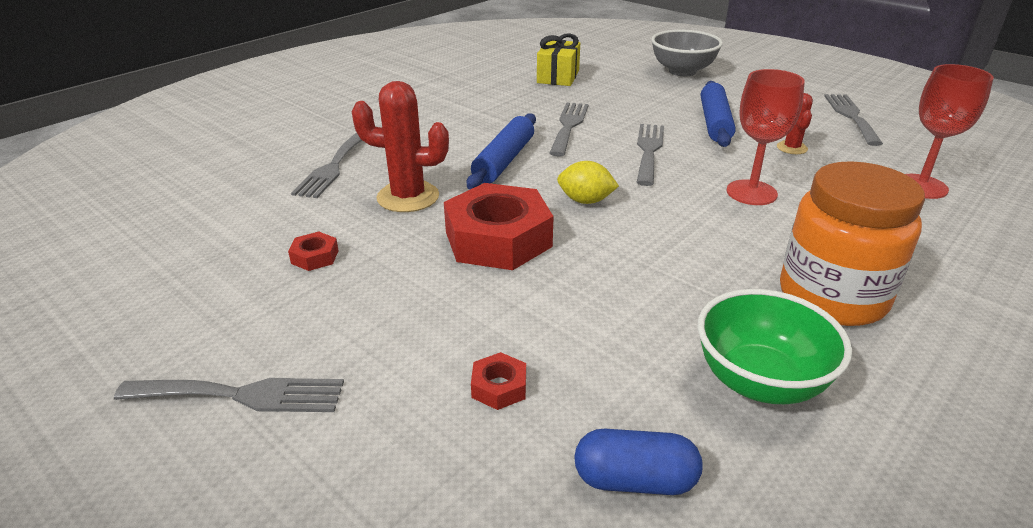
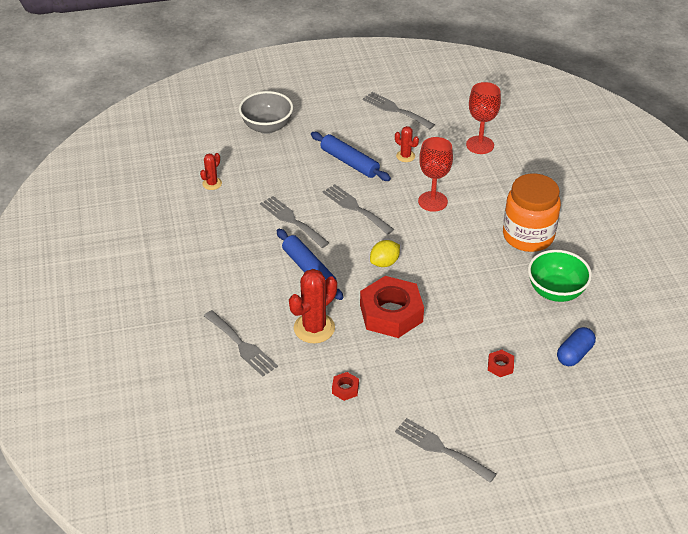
camera: 55 degrees left, 10 degrees up
grey fork [114,378,344,412] -> grey fork turned 90 degrees counterclockwise [395,418,497,483]
yellow gift [537,33,580,86] -> red cactus [200,153,222,190]

